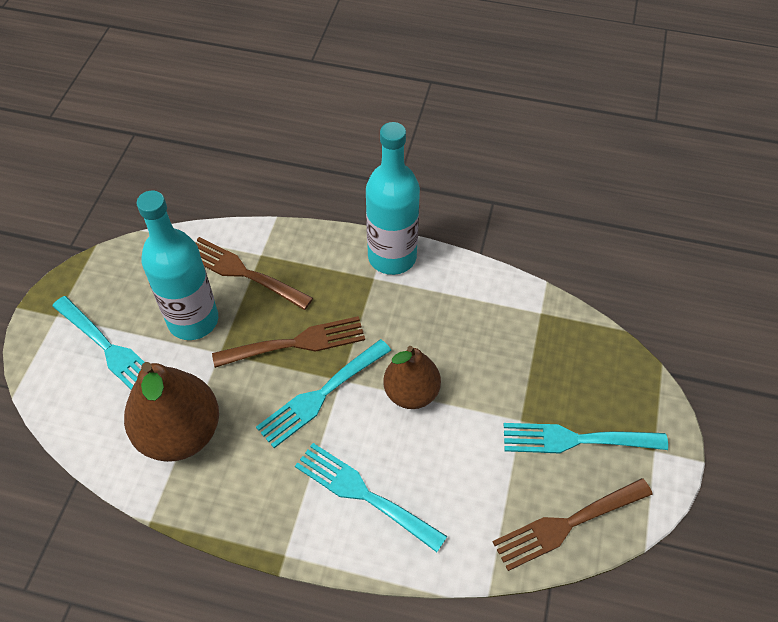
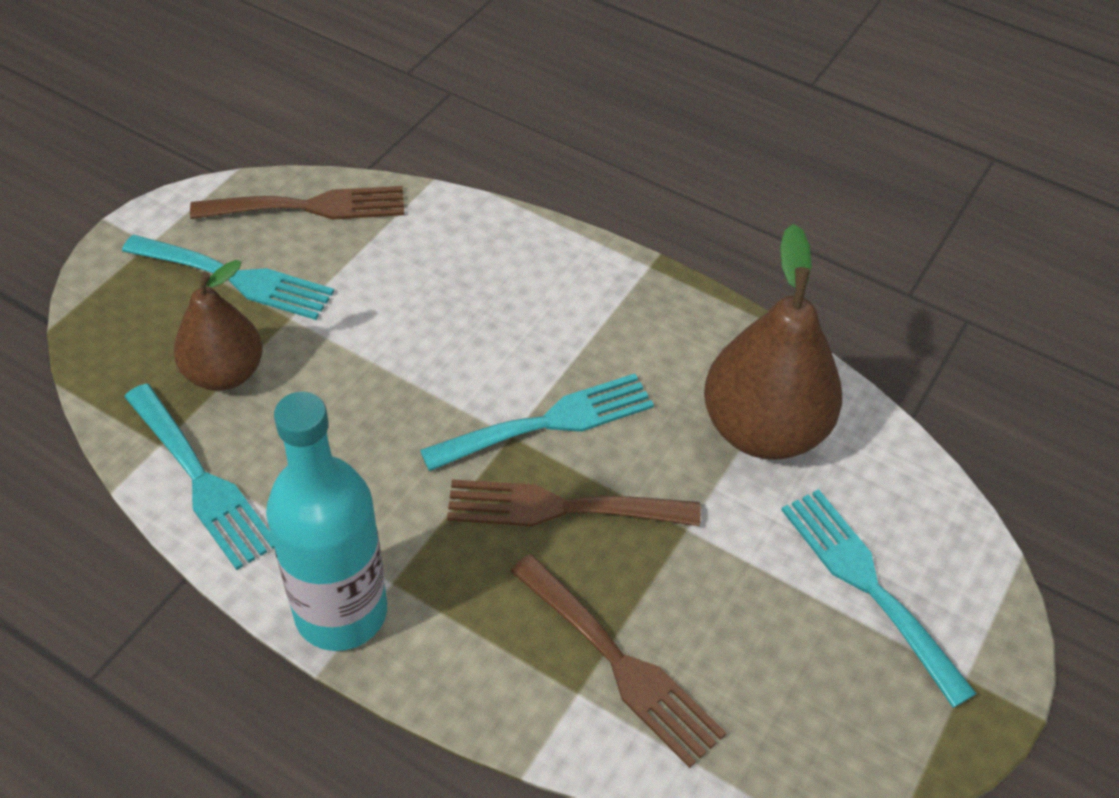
camera: 165 degrees left, 5 degrees down
turquoise bottle [137,191,218,340] -> none
turquoise fork [295,443,447,552] -> turquoise fork moved to [124,384,274,570]
brown pear [383,346,441,409] -> brown pear moved to [174,260,263,391]

